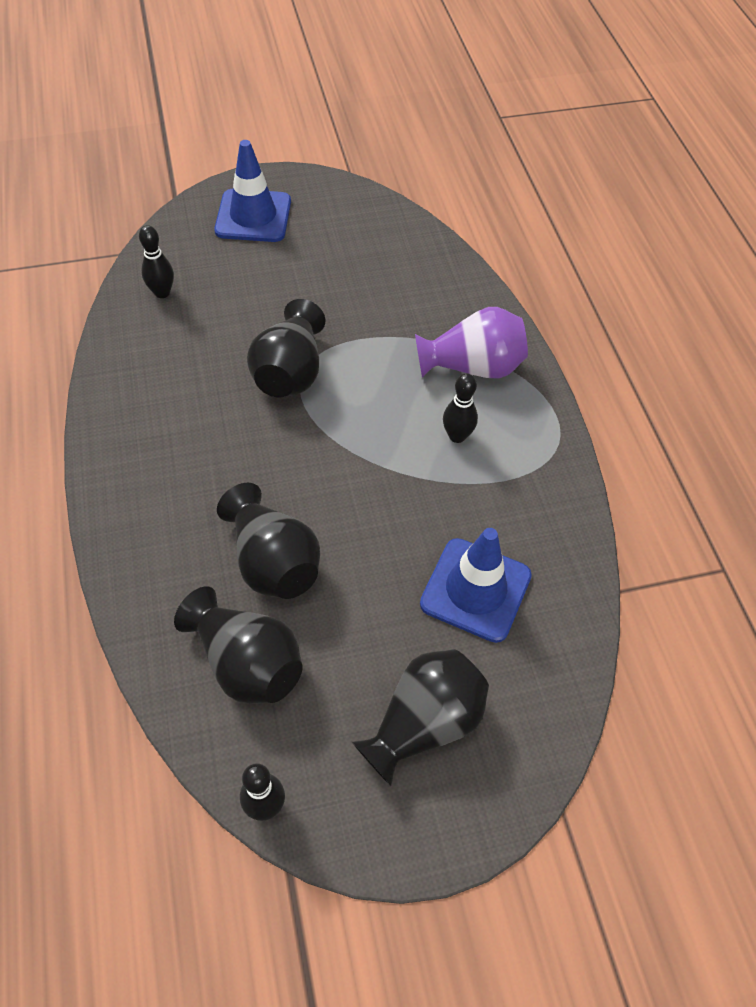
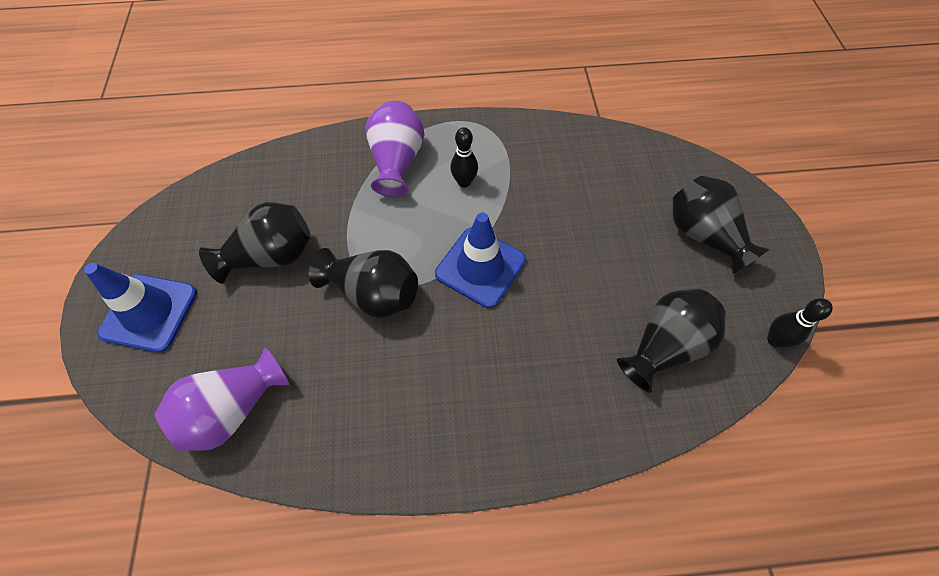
camera: 80 degrees left, 5 degrees up
black bowling pin [139,225,174,298] -> purple vase [154,347,289,451]
black vase [217,483,320,599] -> black vase moved to [199,202,311,284]
blue traffic cone [420,528,532,643] -> blue traffic cone moved to [435,212,526,308]

